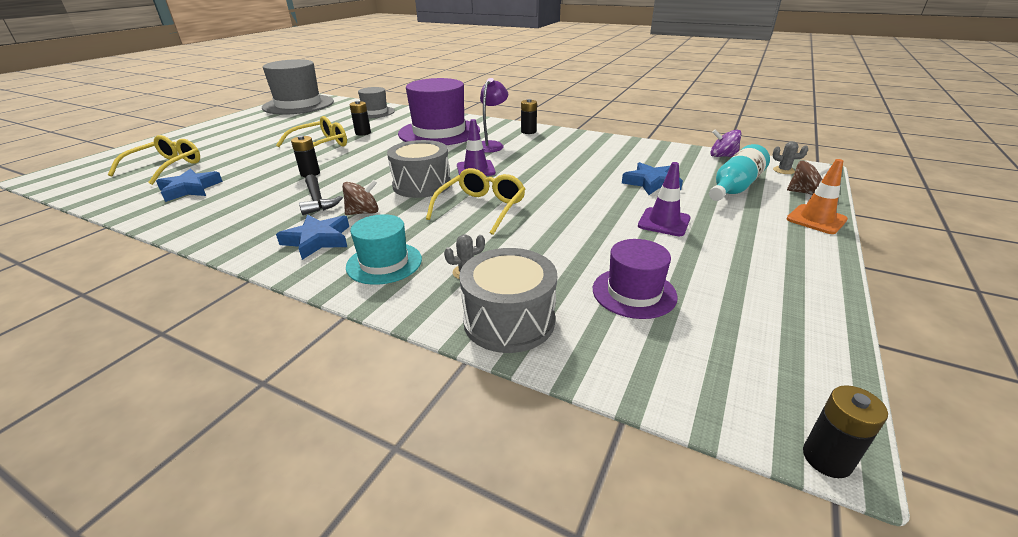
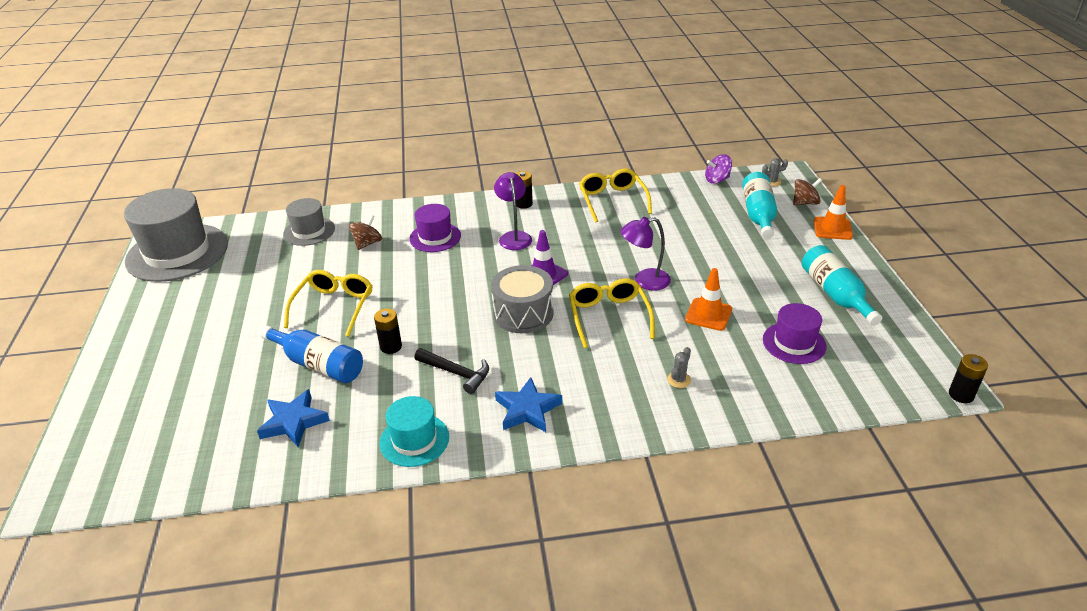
camera: 35 degrees left, 5 degrees up
yellow glasses [108,135,200,185] -> yellow glasses moved to [579,169,652,223]
brown spinning top [342,180,379,215] -> brown spinning top moved to [349,215,382,250]
turquoise hat [346,214,422,285] -> turquoise hat moved to [379,396,449,467]
black battery [350,101,371,136] -> none
purple hat [398,78,480,145] -> purple hat [409,204,461,252], size x0.53
grey drum [459,248,557,353] -> none
blue star [622,162,683,195] -> none
purple traffic cone [638,162,691,236] -> none
none -> blue bottle [260,326,363,383]
none -> purple lamp [621,217,671,291]
none -> orange traffic cone [685,268,732,331]
none -> turquoise bottle [802,245,882,326]

